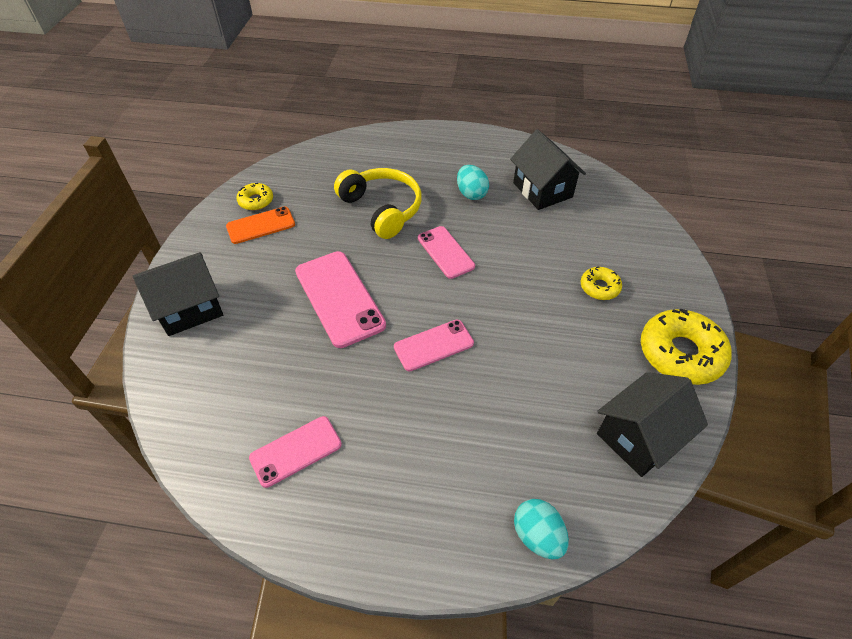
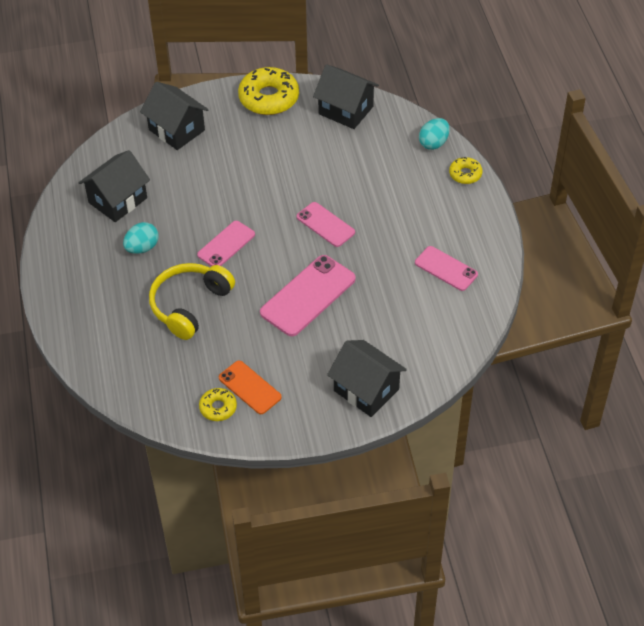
camera: 110 degrees left, 0 degrees up
yellow donut [581,267,622,300] -> yellow donut moved to [449,157,483,184]
none -> black house [140,82,209,150]

